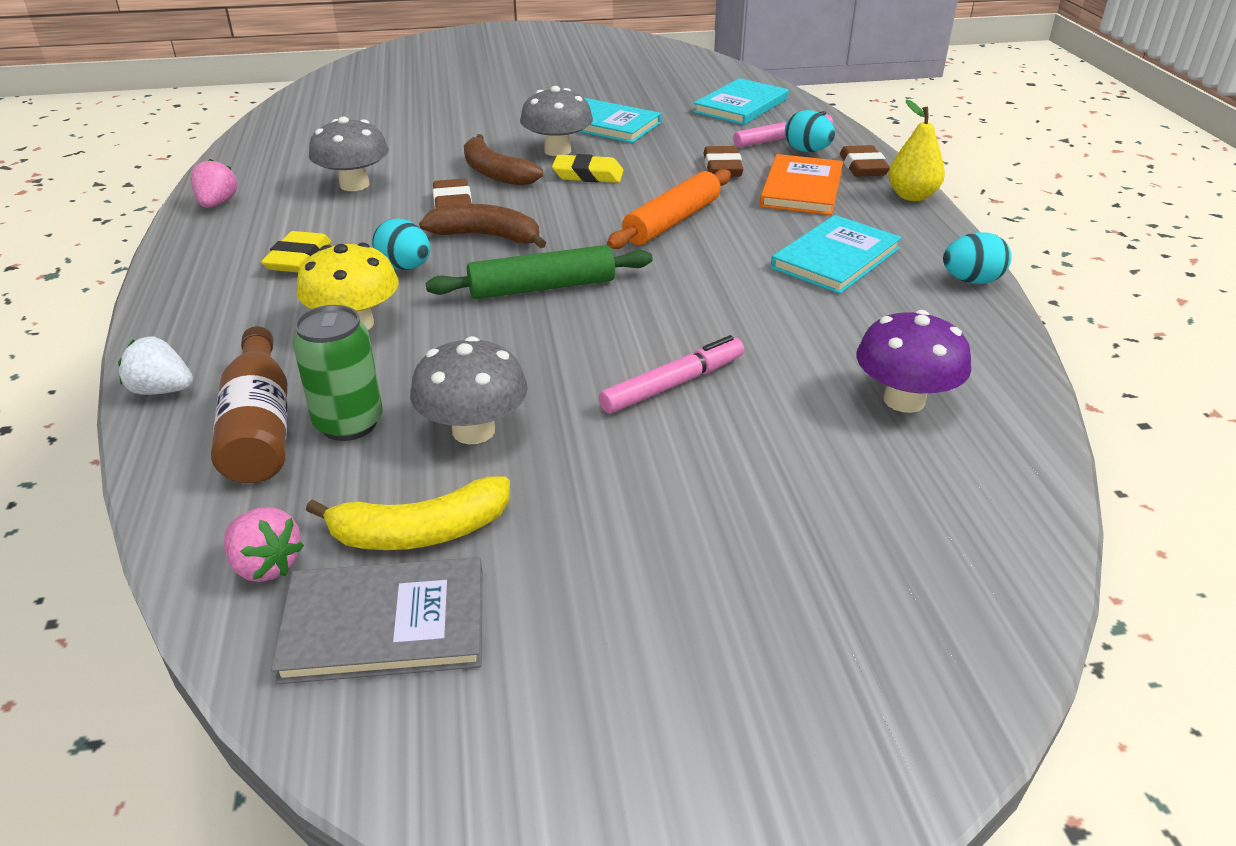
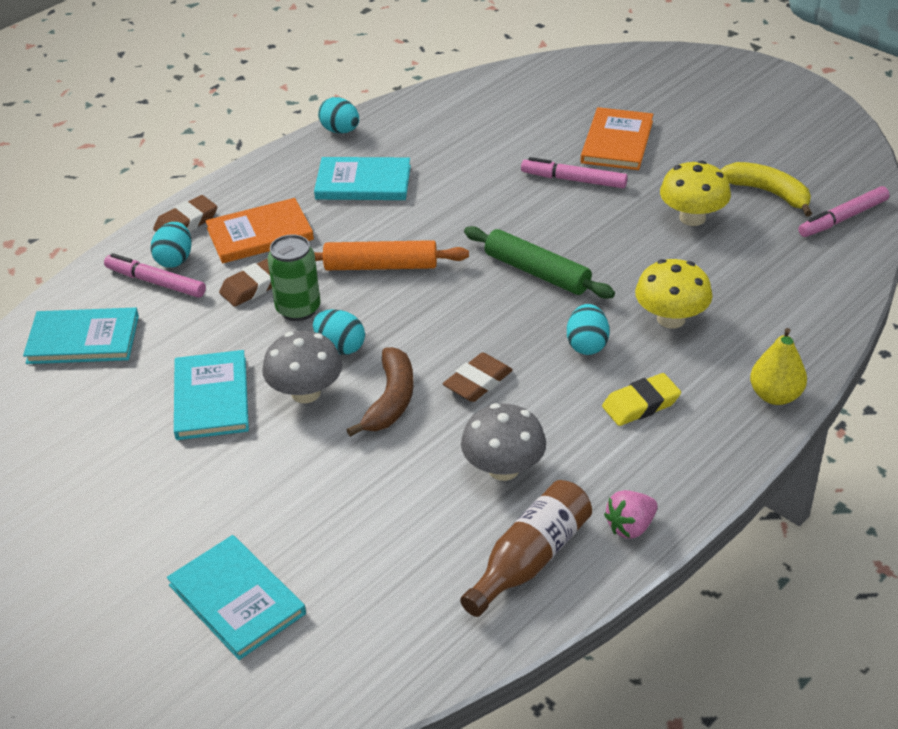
camera: 125 degrees left, 5 degrees up
white strawberry [118,336,193,395] -> none
brown bottle [211,326,288,483] -> brown bottle moved to [460,480,592,617]
pink strawberry [224,507,304,582] -> pink marker [798,186,890,237]
grey book [271,557,482,684] -> none
green can [293,305,383,441] -> green can moved to [268,235,321,321]
grey mushroom [410,336,528,444] -> yellow mushroom [660,160,731,226]
brown banana [419,204,546,248] -> none
yellow eraser [552,154,623,183] -> turquoise egg [313,309,365,355]
purple mushroom [857,310,971,413] -> none
yellow pear [888,99,945,201] -> yellow pear moved to [750,328,807,405]
none -> turquoise book [167,535,306,660]
none -> orange book [581,107,653,170]

